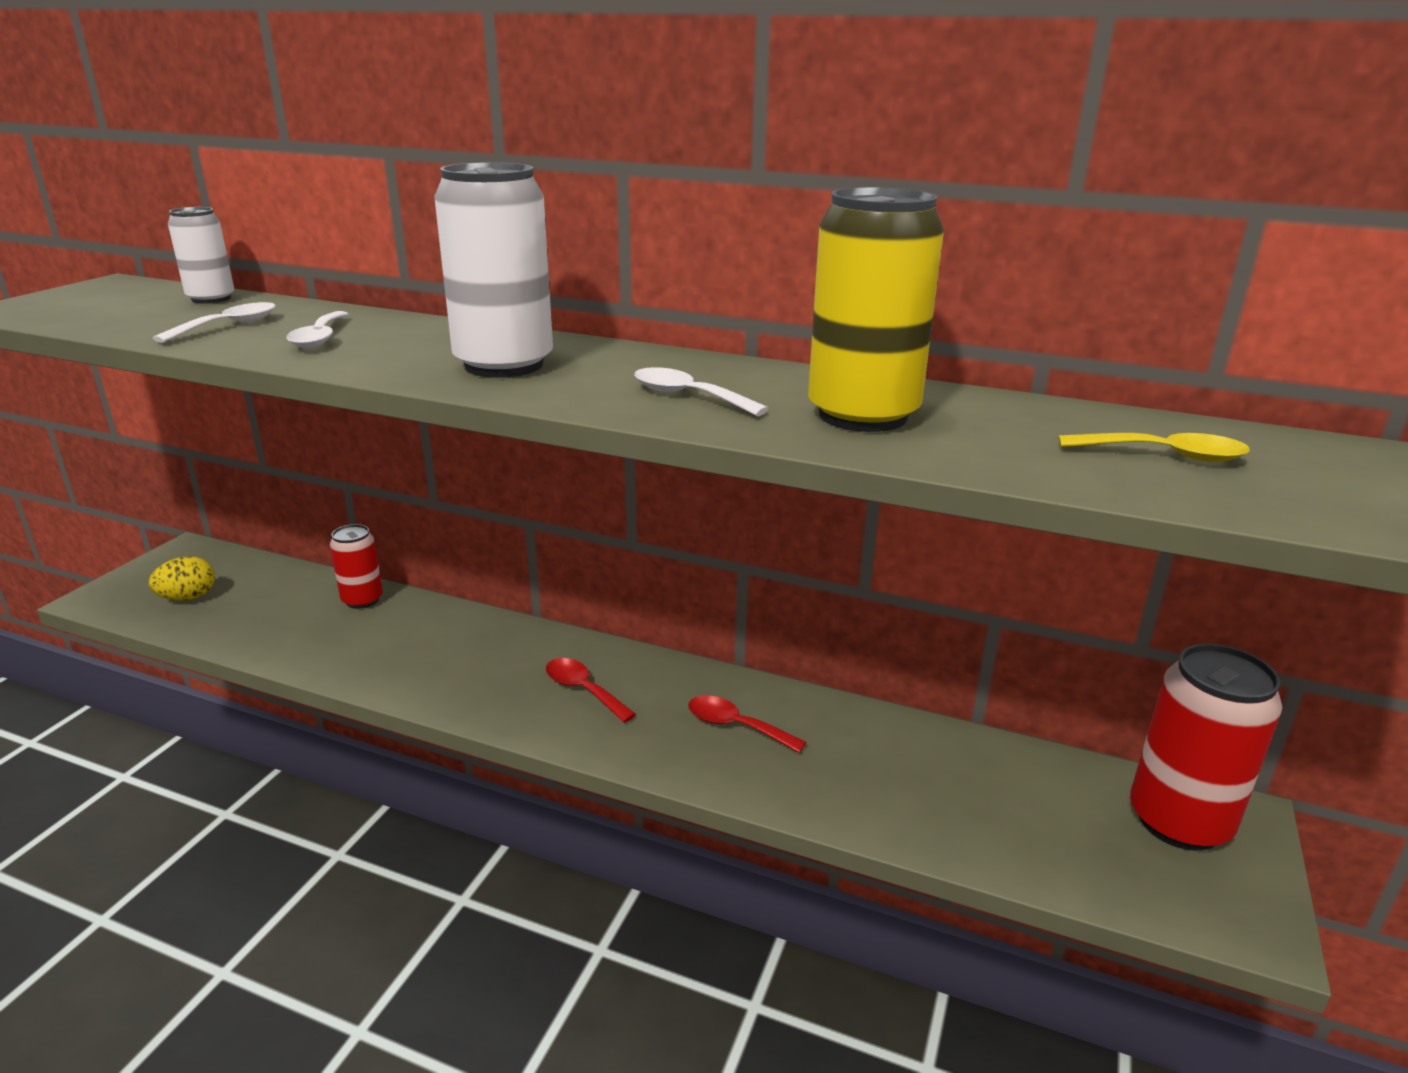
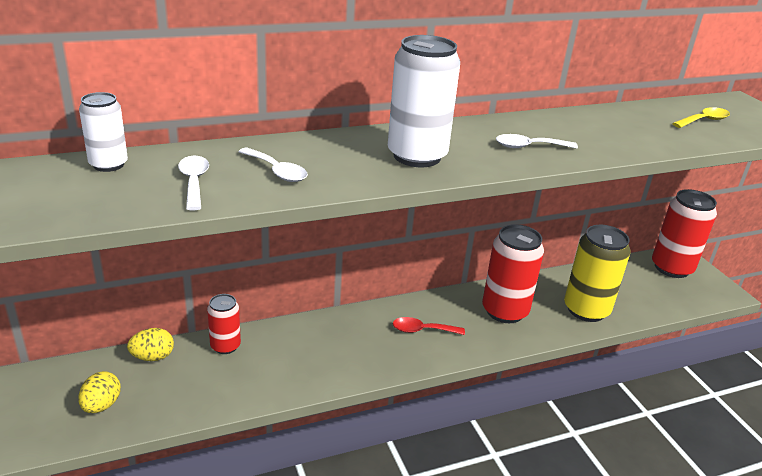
camera: 45 degrees left, 5 degrees up
red spoon [688,695,806,753] -> red can [482,224,544,323]
yellow can [808,187,944,432] -> yellow can moved to [564,225,630,322]
none -> yellow egg [127,328,174,361]

